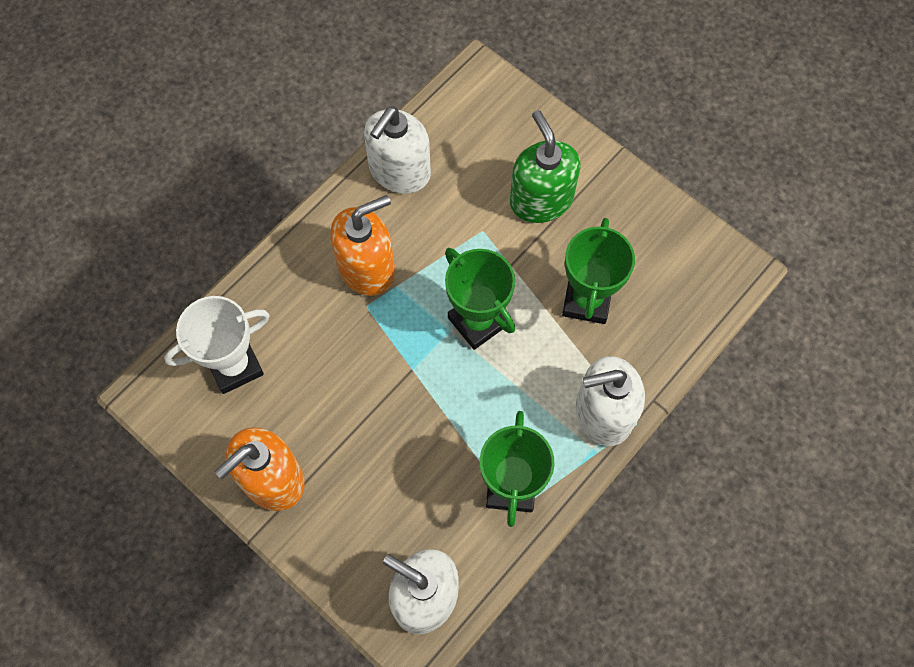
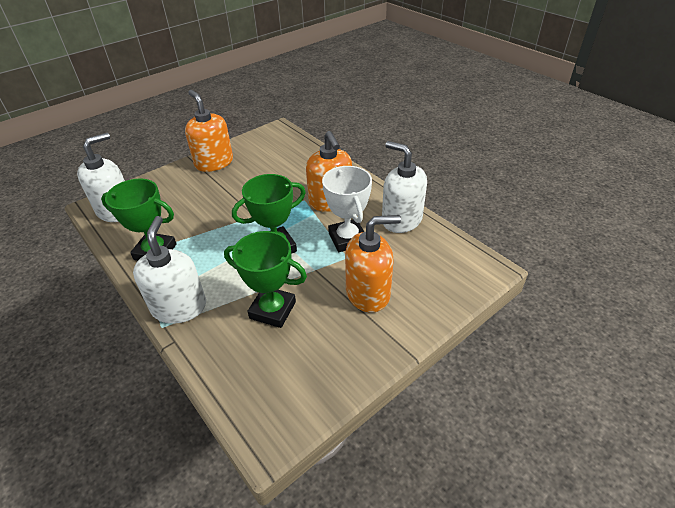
camera: 100 degrees right, 25 degrees down
white trophy [164,296,270,394] -> white trophy moved to [322,166,372,252]
green soap dispenser [510,110,580,223] -> orange soap dispenser [345,215,401,313]

